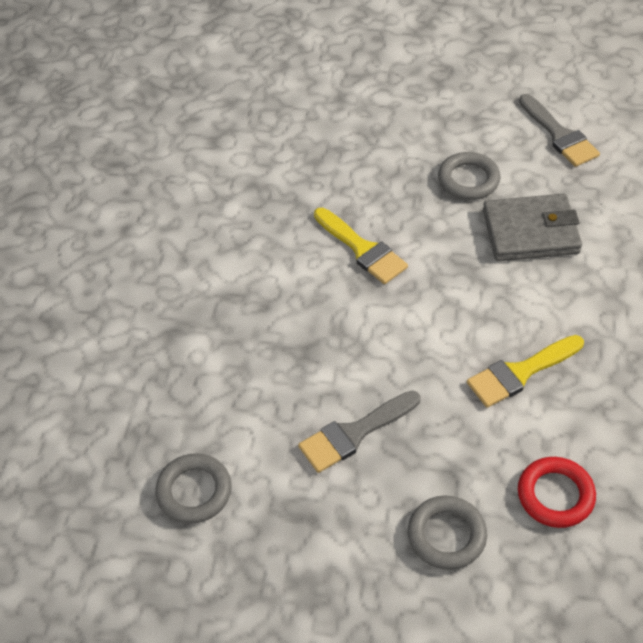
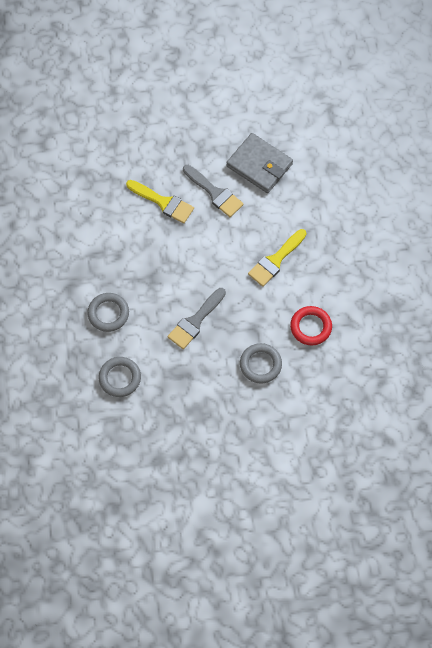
camera: 20 degrees left, 15 degrees up
grey ring [438,152,501,200] -> grey ring moved to [87,293,129,332]
grey wallet [483,194,582,261] -> grey wallet turned 60 degrees clockwise [226,133,293,193]
grey brush [519,94,600,167] -> grey brush moved to [183,165,244,217]

